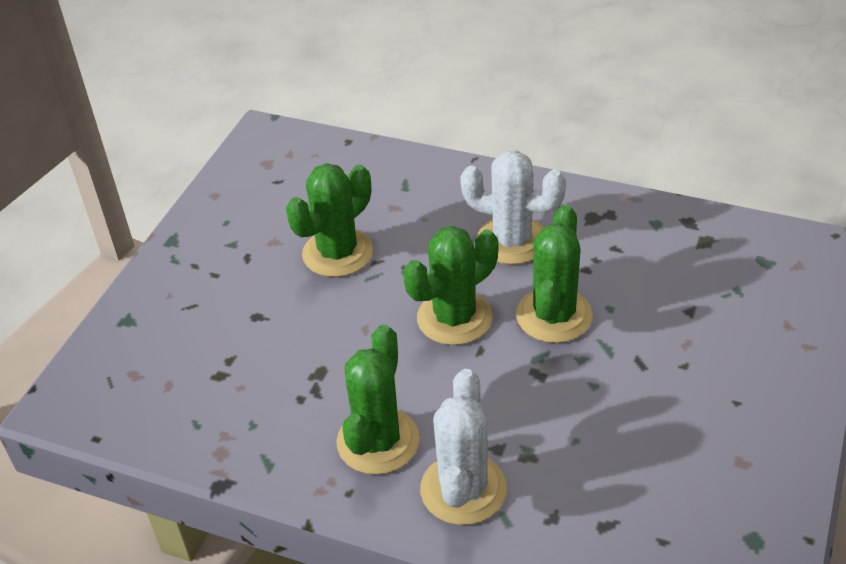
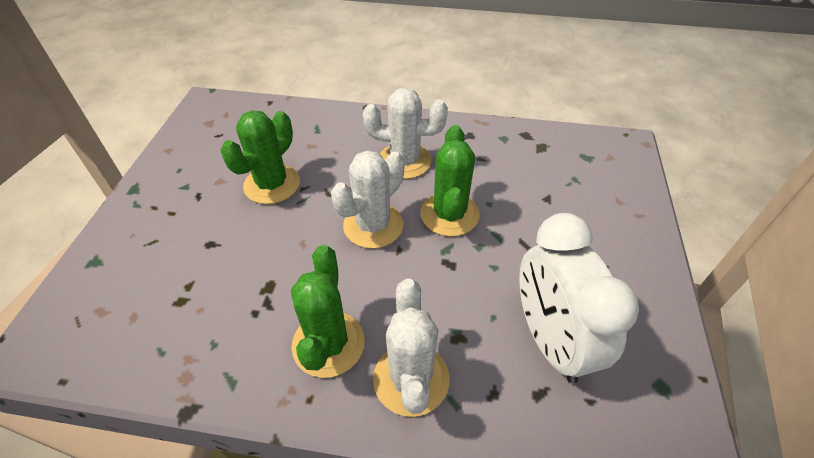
camera: 15 degrees left, 5 degrees up
green cactus [403,226,498,345] -> white cactus [331,150,405,248]
none -> white clock [519,213,639,383]

